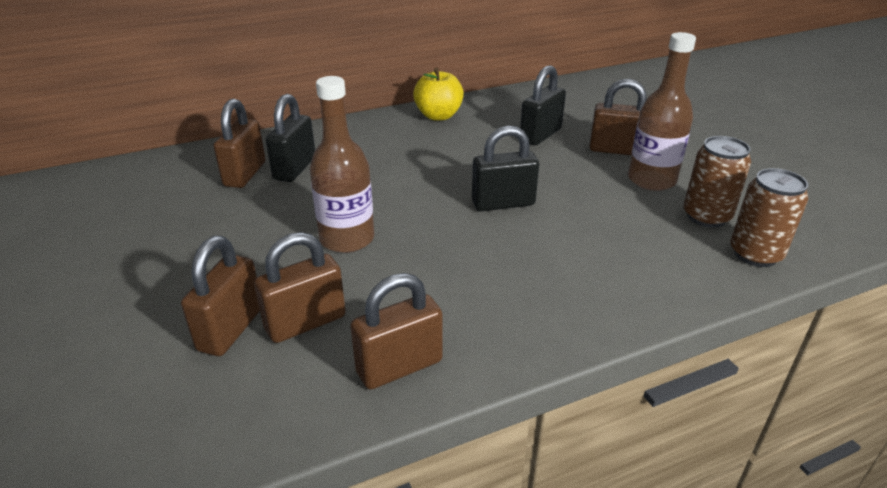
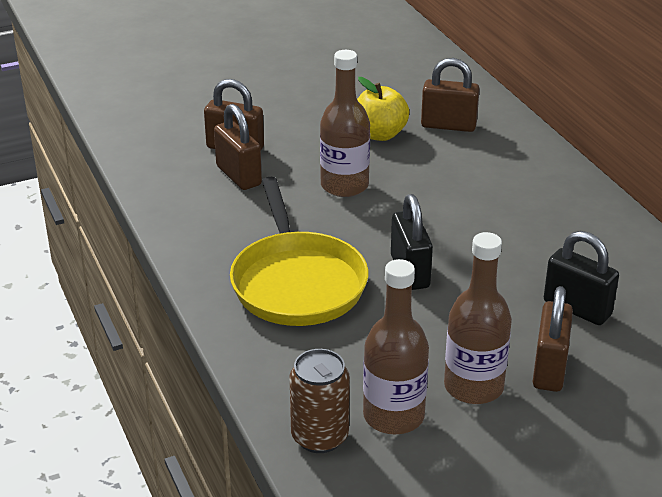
camera: 90 degrees right, 0 degrees up
black padlock [266,94,315,182] -> none
brown padlock [350,273,443,390] -> none
yellow apple [413,68,464,121] -> yellow apple moved to [357,77,409,141]
brown can [684,136,751,228] -> brown bottle [363,259,429,435]
none -> yellow pan [230,177,368,326]

